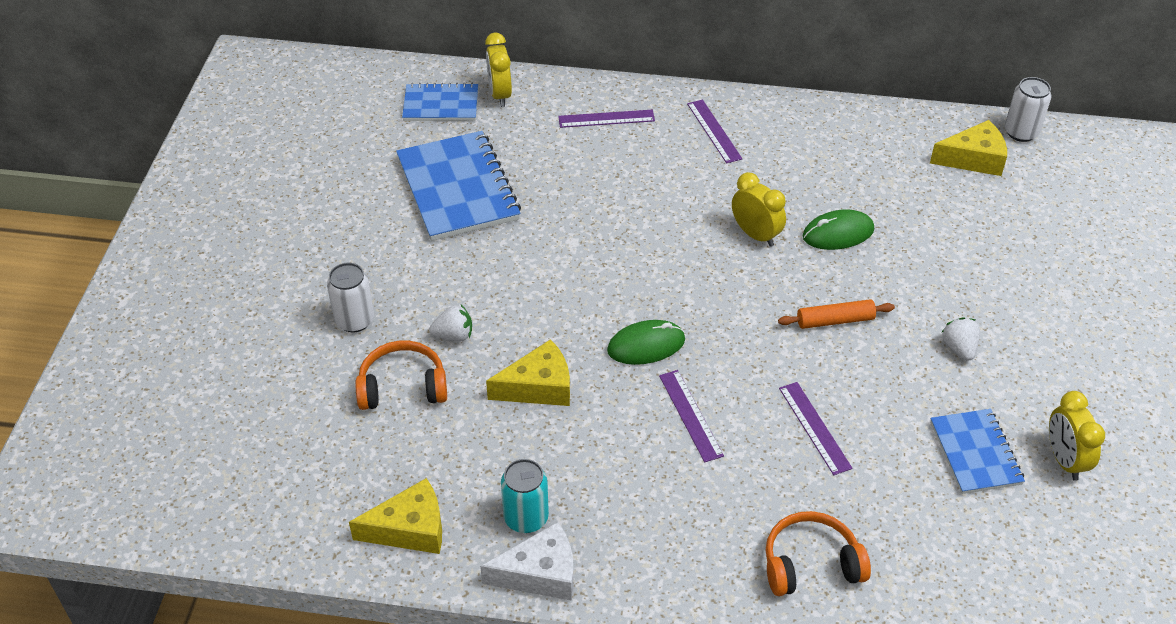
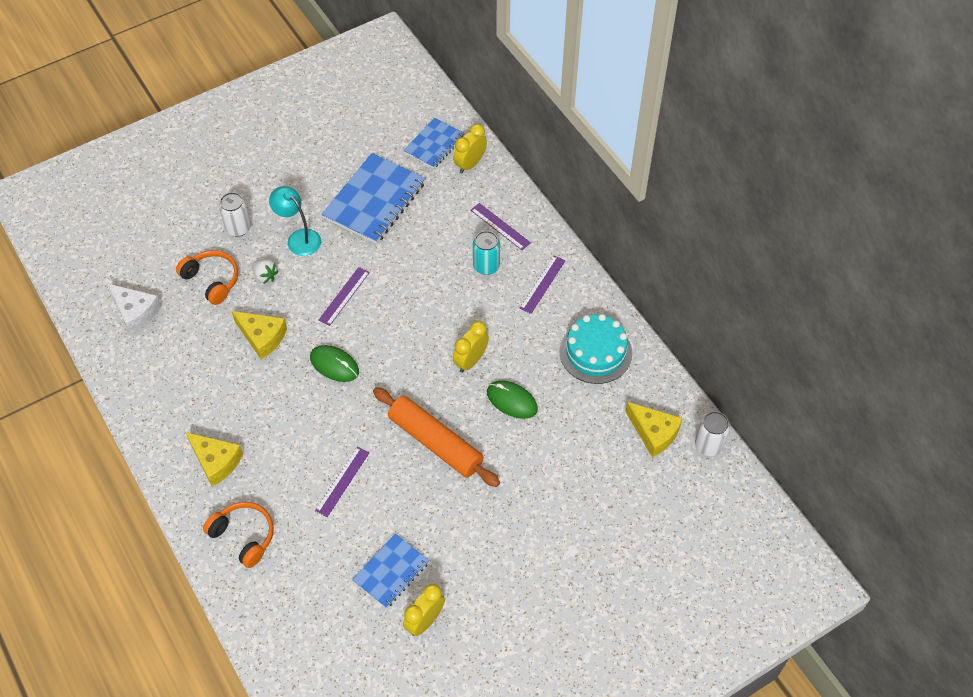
camera: 50 degrees right, 10 degrees up
yellow cheese [349,478,442,554] -> yellow cheese moved to [185,432,243,487]
blue notebook [402,83,478,121] -> blue notebook turned 75 degrees clockwise [403,117,465,169]
white cheese [480,522,574,601] -> white cheese moved to [108,284,161,334]
turquoise can [501,459,549,533] -> turquoise can moved to [473,231,500,275]
purple ruler [659,370,724,462] -> purple ruler moved to [318,267,370,326]
yellow clock [732,172,786,247] -> yellow clock turned 150 degrees counterclockwise [453,321,489,373]
orange rolling pin [778,299,895,329] -> orange rolling pin [373,387,500,487], size x1.90
white strawberry [941,317,980,361] -> none
none -> turquoise lamp [269,186,321,256]
none -> turquoise cake [559,314,632,384]

